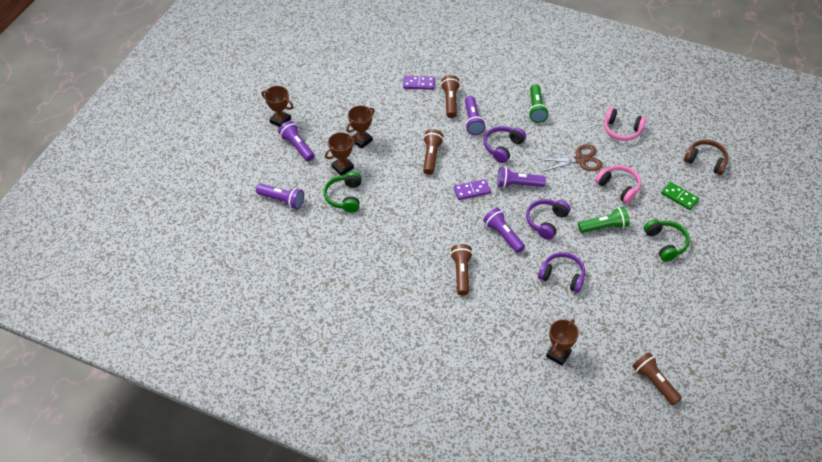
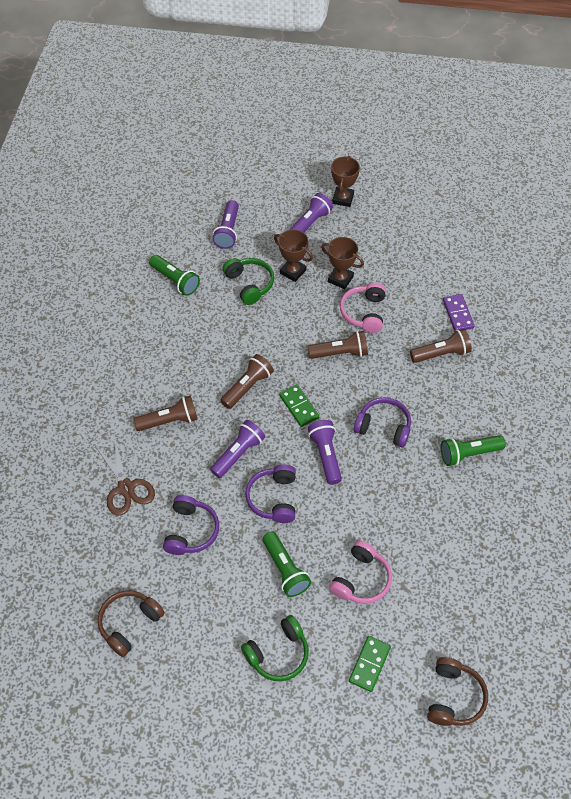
camera: 75 degrees right, 5 degrees up
green headphones [324,172,362,213] -> green headphones turned 75 degrees clockwise [223,258,274,305]
purple domino [454,179,491,200] -> green domino [279,384,319,427]
purple flashlight [465,96,485,135] -> none
purple headphones [526,199,570,240] -> purple headphones turned 105 degrees counterclockwise [245,464,296,523]
brown scissors [537,144,603,172] -> brown scissors moved to [96,437,155,516]
brown trophy [546,319,579,366] -> none
pink headphones [604,108,646,141] -> pink headphones moved to [340,283,386,333]
brown flashlight [632,352,682,405] -> brown flashlight moved to [220,354,274,409]
none -> brown headphones [97,590,165,657]
none -> green flashlight [149,255,200,296]

